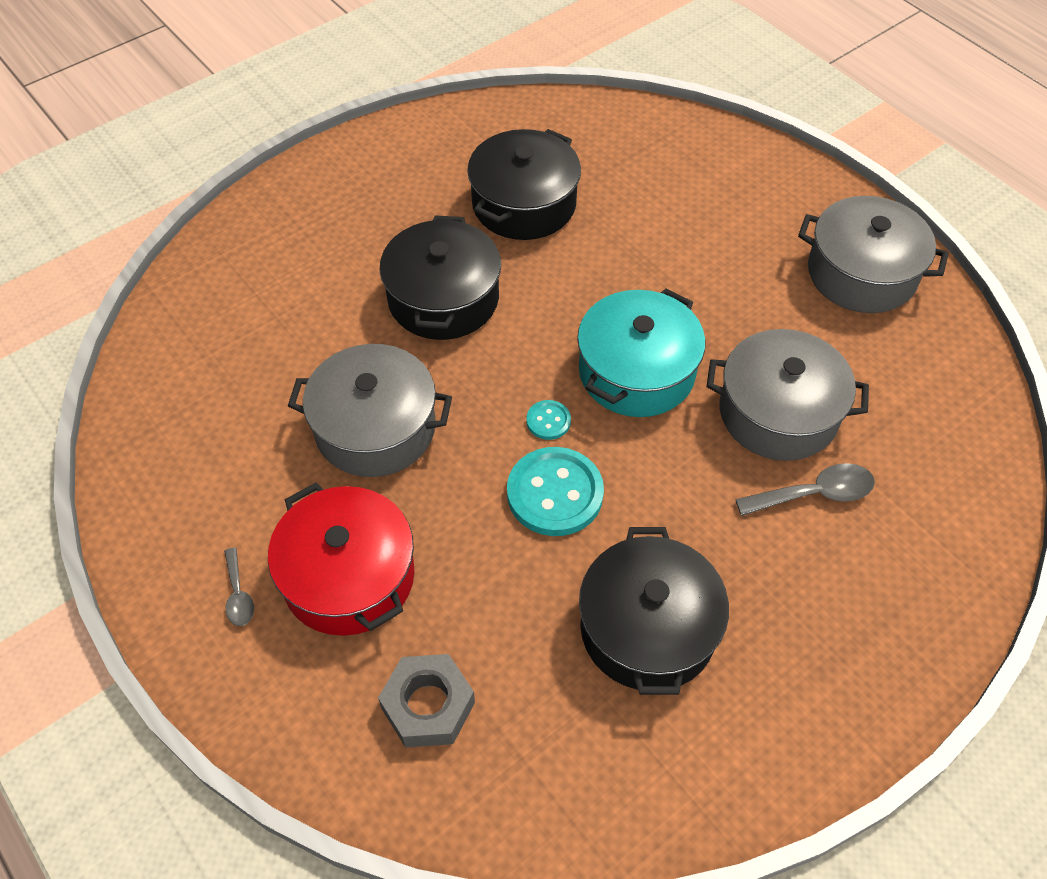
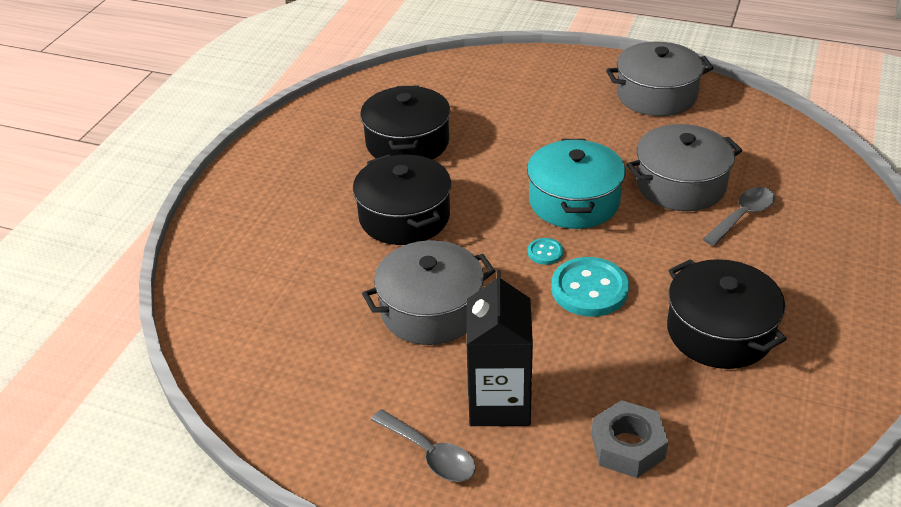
camera: 30 degrees left, 15 degrees down
grey spoon [224,548,254,626] -> grey spoon [371,409,476,482], size x1.65
red pot [268,482,415,636] -> black carton [467,270,533,426]

